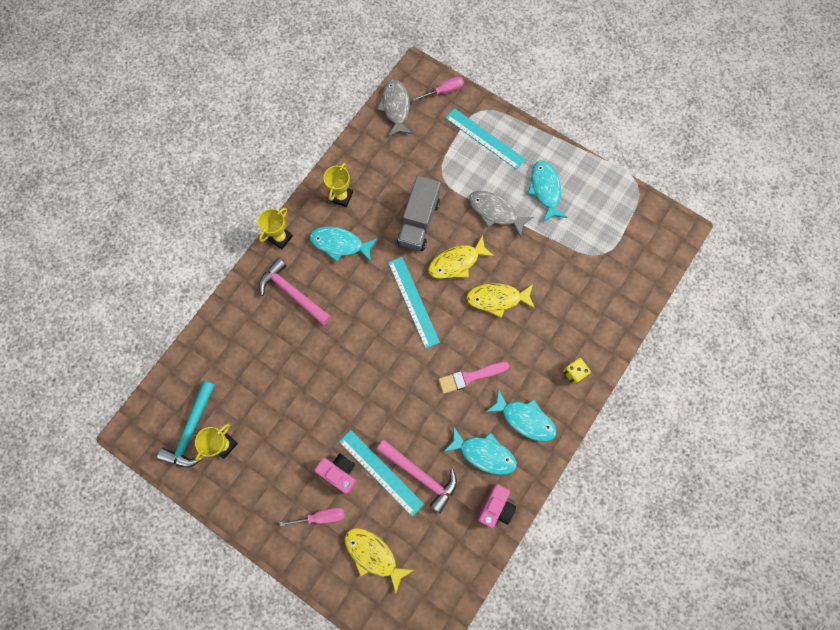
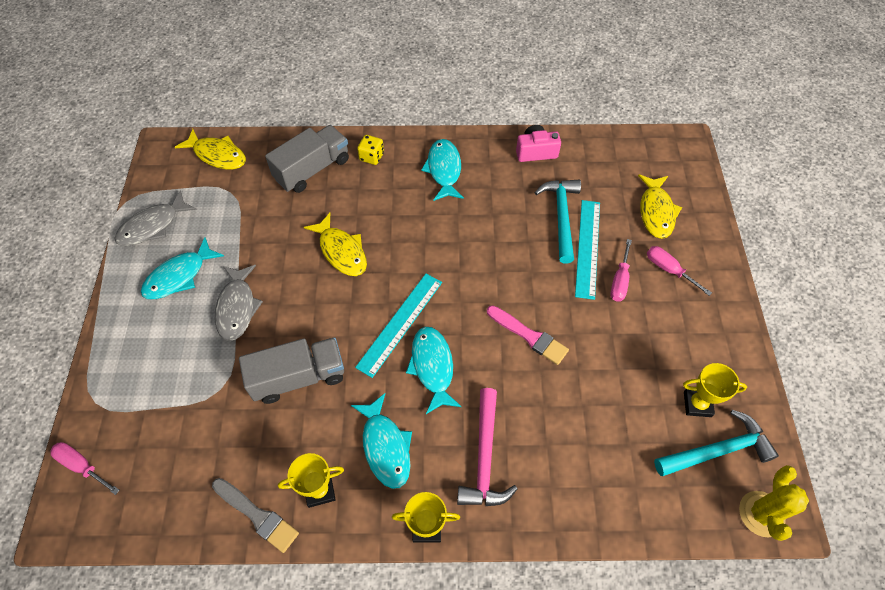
camera: 125 degrees left, 15 degrees down
pink camera [314,453,357,494] -> pink screwdriver [610,239,632,302]
pink hammer [376,440,457,513] -> turquoise hammer [535,180,581,263]
grey fish [377,79,412,137] -> grey fish moved to [114,191,197,246]
yellow fish [428,235,495,279] -> yellow fish moved to [175,129,246,169]
pink brush [438,362,509,394] -> pink brush moved to [487,305,569,365]
turquoise fish [443,427,517,475] -> turquoise fish moved to [406,327,462,414]
turquoise ruler [445,108,526,170] -> none
none -> grey brush [212,478,299,553]
none -> grey truck [265,125,349,193]
none -> yellow cactus [739,465,809,541]

